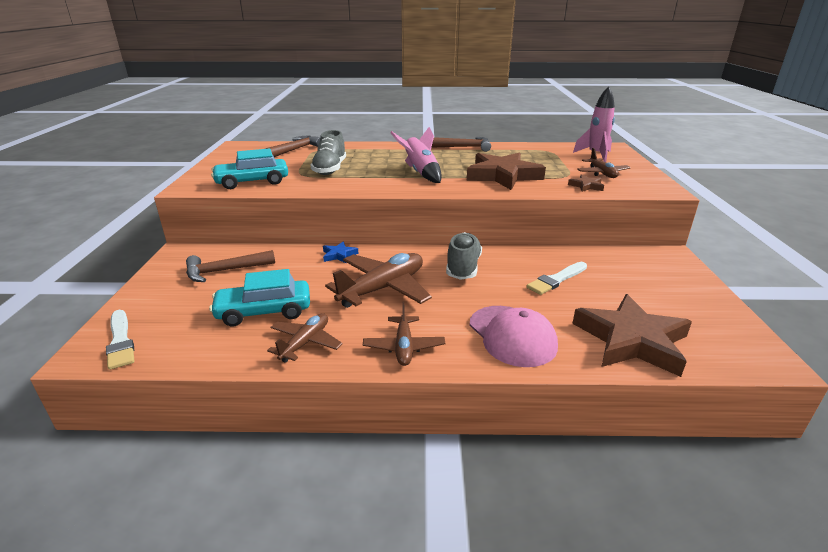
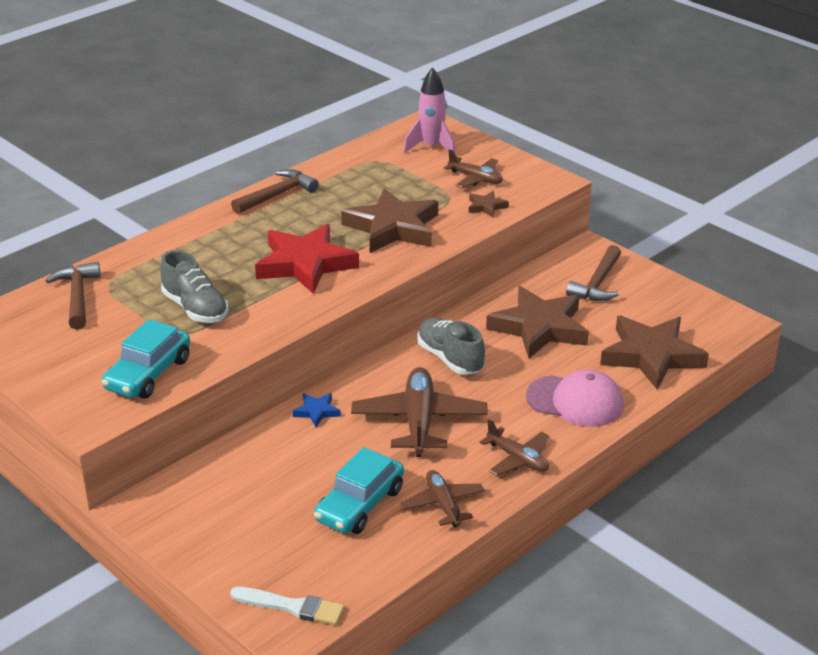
camera: 45 degrees left, 5 degrees up
brown hammer [186,250,275,282] -> brown hammer moved to [566,245,621,301]
pink rocket [390,127,442,183] -> red star [255,224,359,294]
white brush [526,262,587,295] -> brown star [486,286,588,358]

